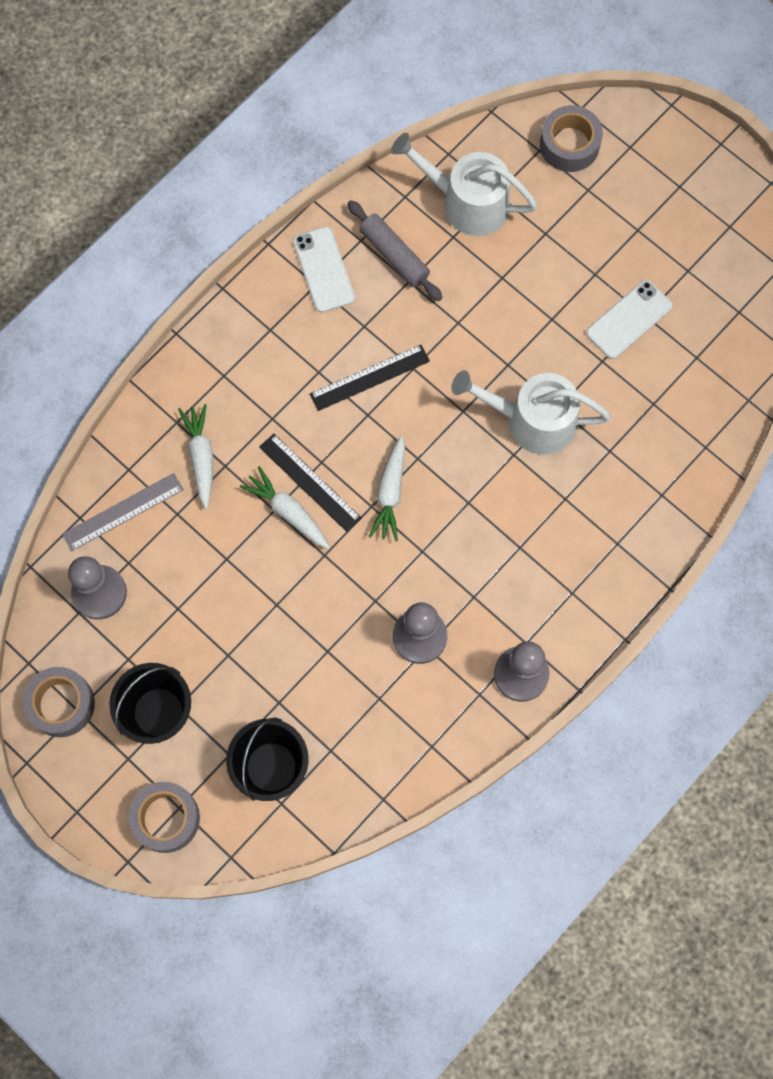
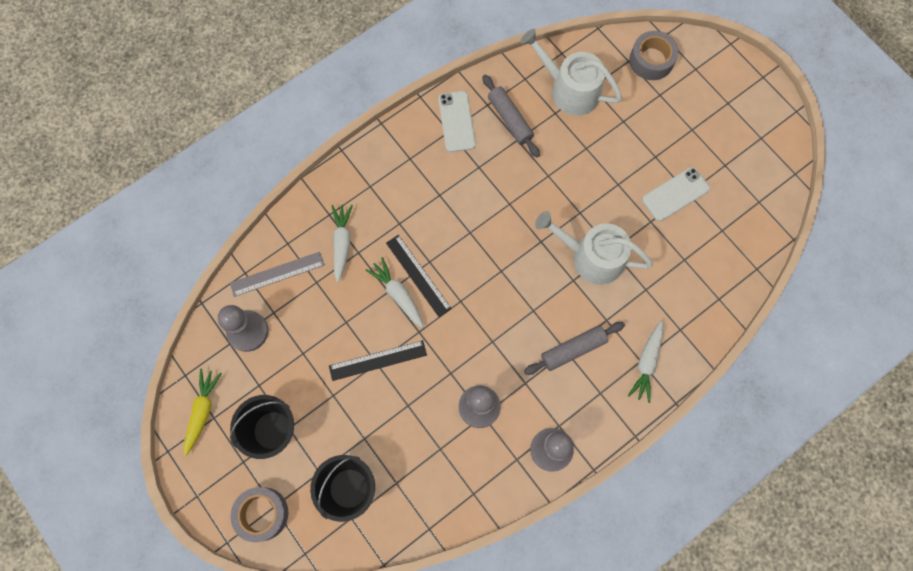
camera: 10 degrees right, 0 degrees up
grey tape [23,667,95,737] -> yellow carrot [184,369,222,456]
black ruler [310,345,430,411] -> black ruler moved to [329,340,427,381]
white carrot [369,436,405,541] -> white carrot moved to [628,320,664,403]
none -> grey rolling pin [524,322,625,375]

